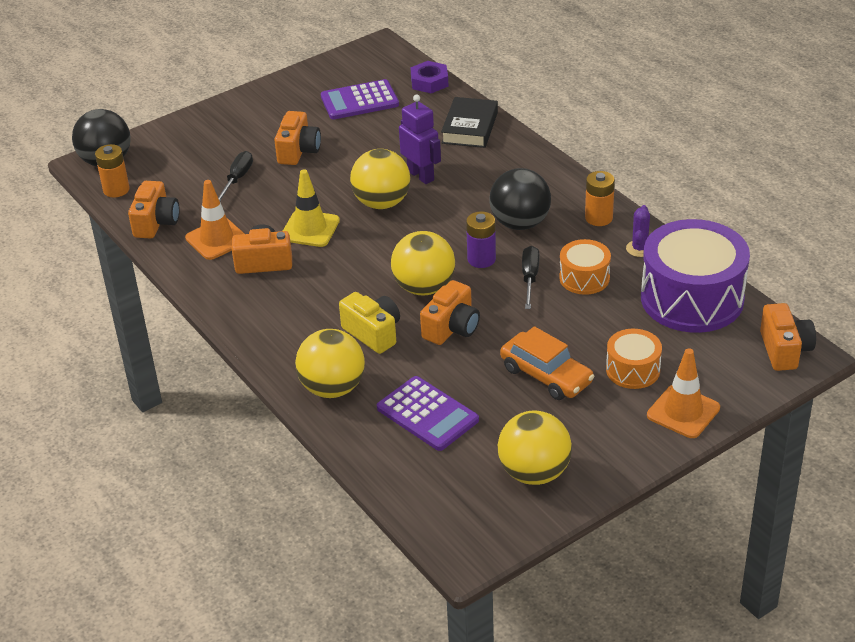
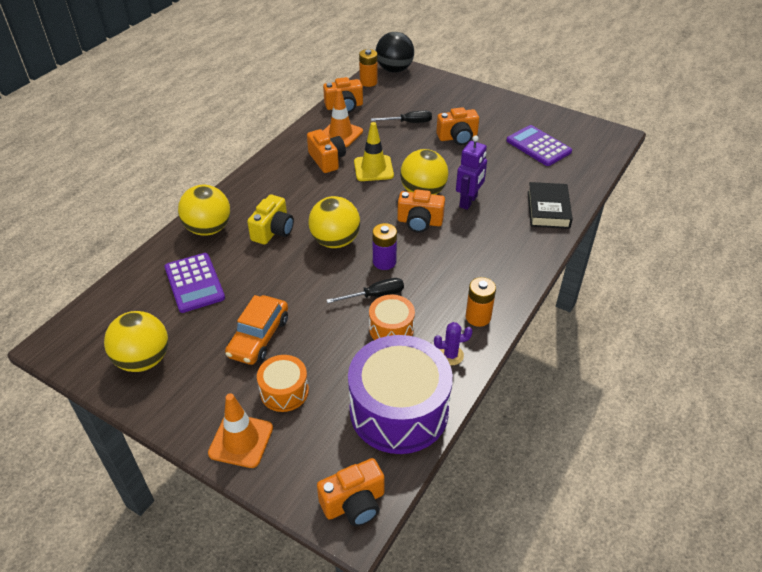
camera: 65 degrees right, 5 degrees up
purple calculator [377,376,479,451] -> purple calculator turned 45 degrees counterclockwise [164,253,225,313]
purple nut [410,61,449,93] -> none
orange camera [420,280,480,345] -> orange camera moved to [397,189,445,233]
black book [441,97,498,148] -> black book turned 75 degrees counterclockwise [528,182,573,229]
black ball [489,168,551,230] -> none

